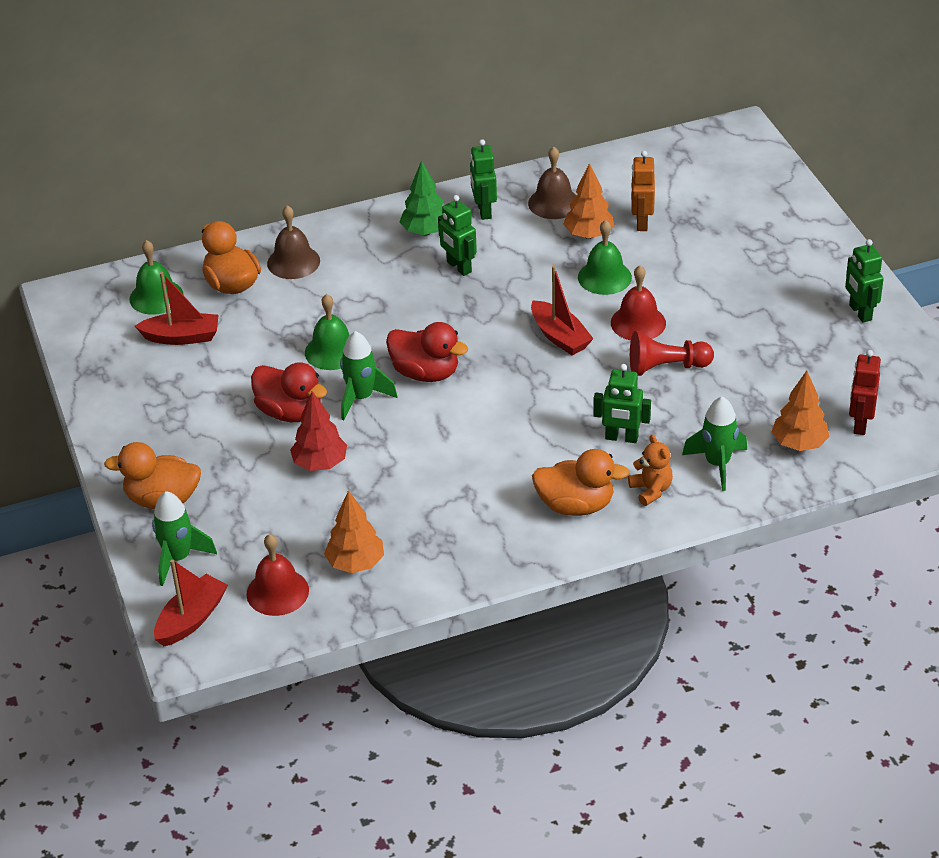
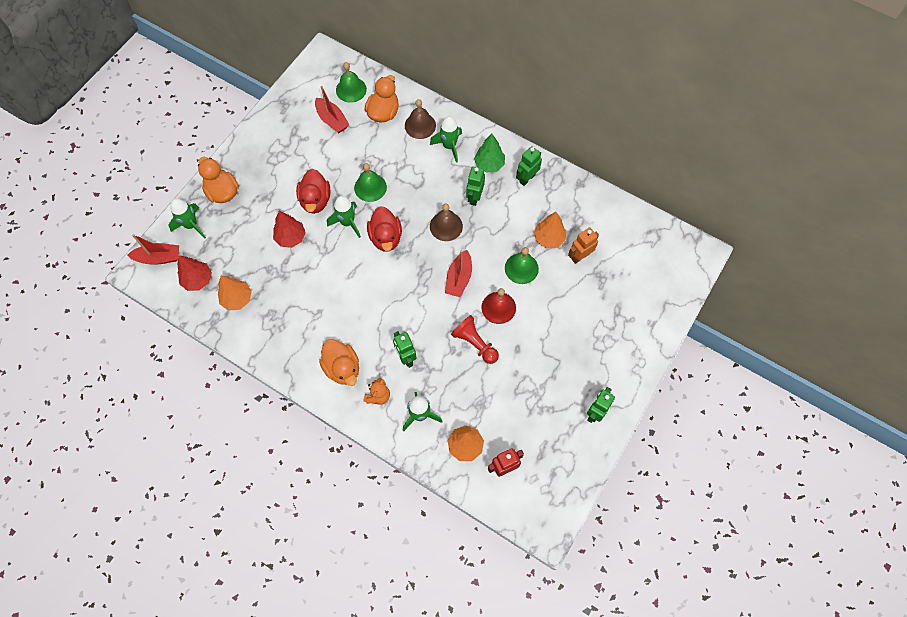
camera: 50 degrees right, 25 degrees up
red bell [246,534,309,616] -> red tree [178,255,212,291]
brown bell [528,147,577,219] -> brown bell moved to [430,203,463,241]
none -> green rocket [430,116,462,163]

